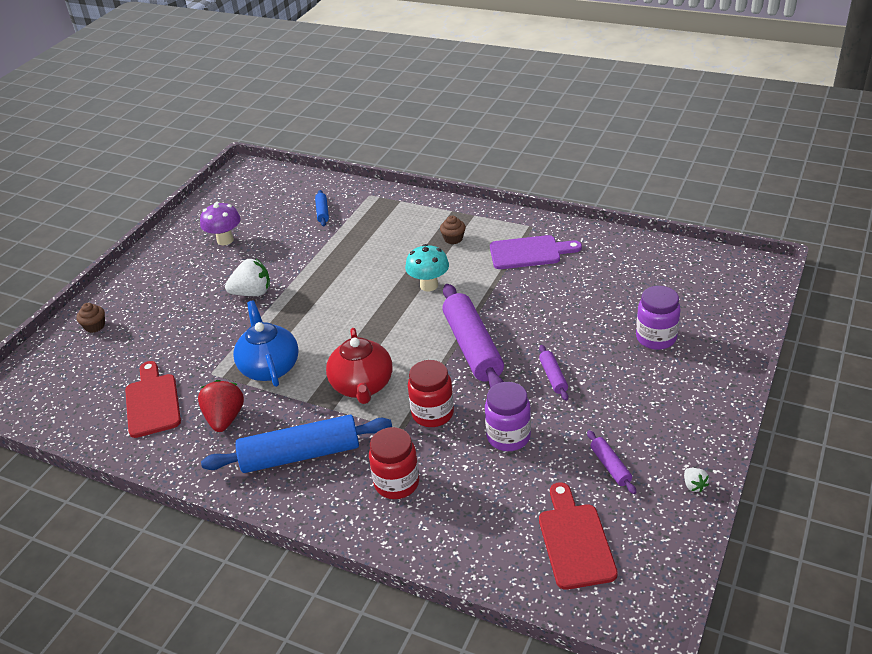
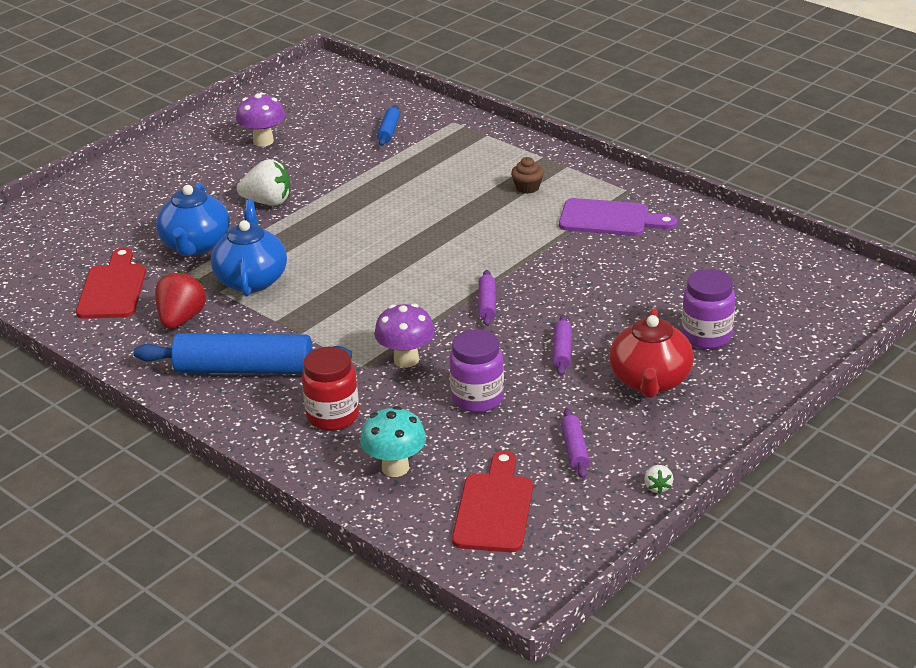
camera: 15 degrees right, 5 degrees down
brown cupcake [76,303,105,333] -> none
red teapot [326,328,392,404] -> red teapot moved to [609,308,694,398]
turquoise mushroom [405,244,449,291] -> turquoise mushroom moved to [360,406,426,477]
red jar [408,360,454,427] -> purple mushroom [374,304,435,368]
purple rolling pin [442,284,504,388] -> purple rolling pin [479,270,496,326], size x0.45
none -> blue teapot [156,183,230,256]

